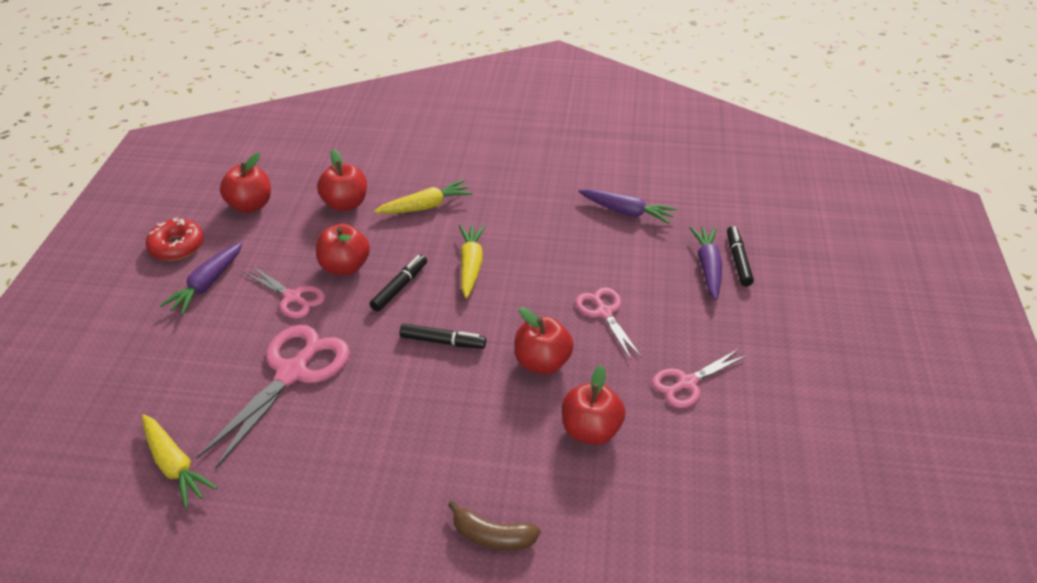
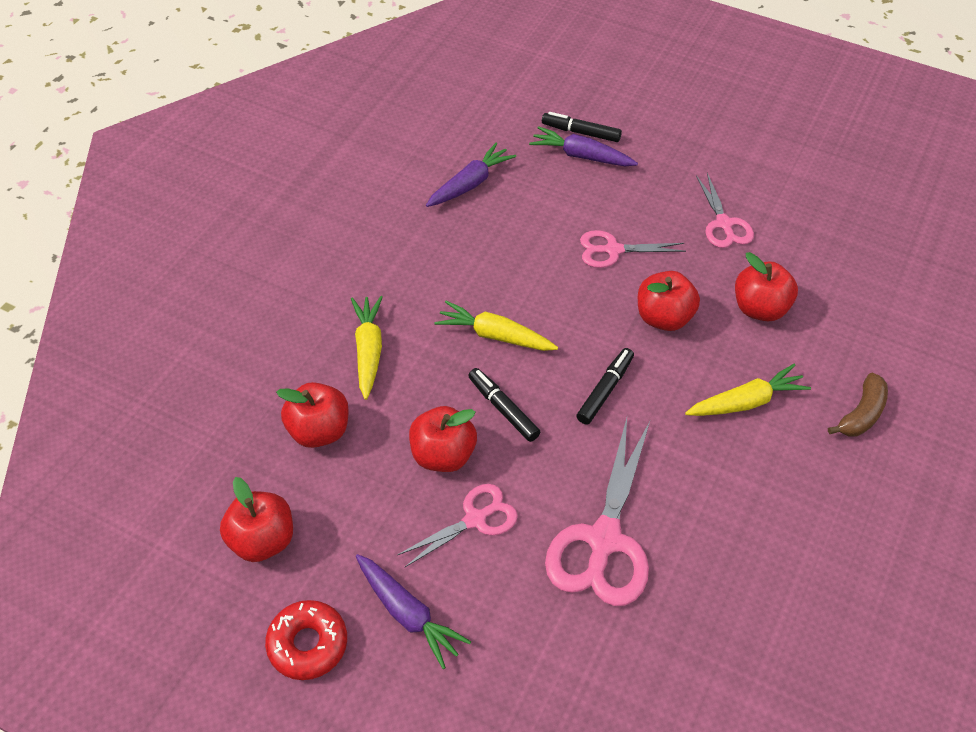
camera: 70 degrees left, 10 degrees up
yellow carrot [142,414,217,508] -> yellow carrot moved to [685,364,811,416]
pink scissors [196,325,350,469] -> pink scissors turned 120 degrees counterclockwise [545,418,650,606]

